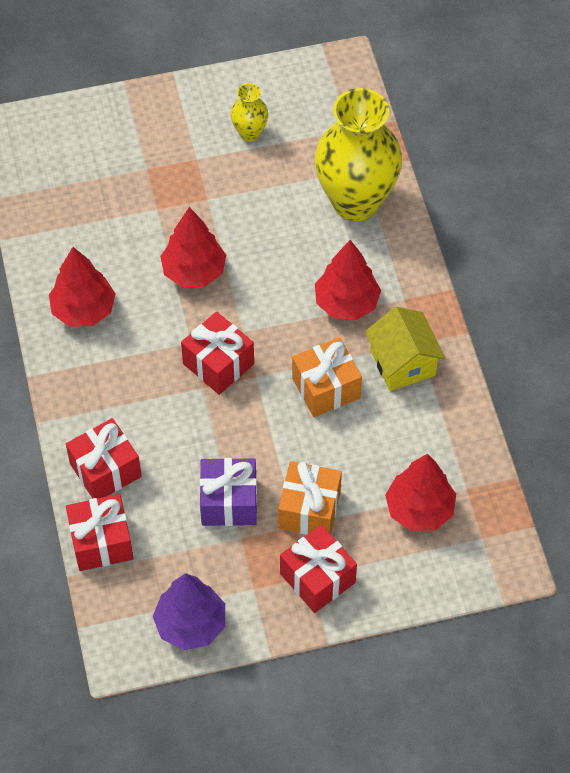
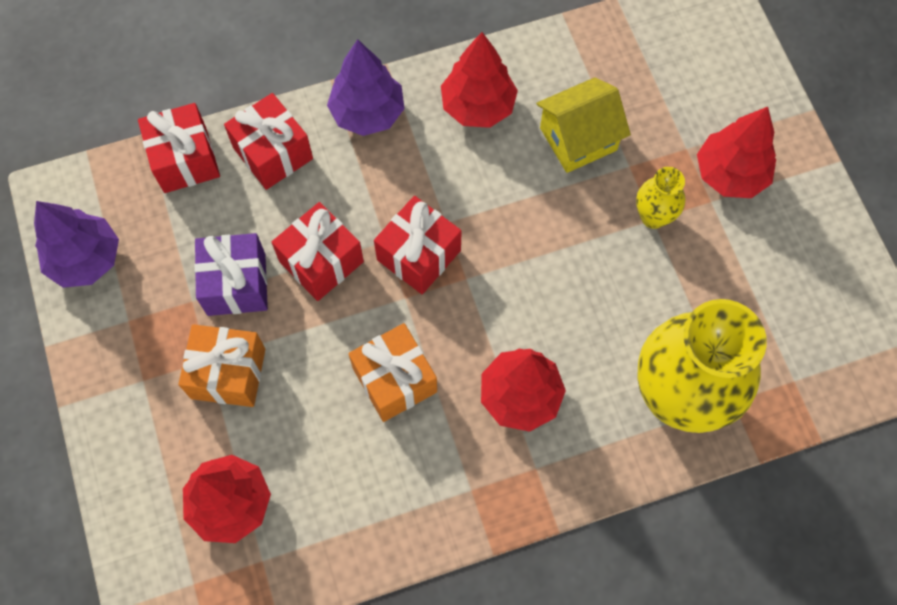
camera: 85 degrees right, 10 degrees up
red tree [160,207,226,287] -> red tree moved to [697,107,776,198]
yellow vase [231,83,268,142] -> yellow vase moved to [636,167,685,229]
red gift [280,525,357,613] -> red gift moved to [271,202,364,301]
yellow house [365,307,446,391] -> yellow house moved to [536,77,631,173]
none -> purple tree [327,39,405,136]

